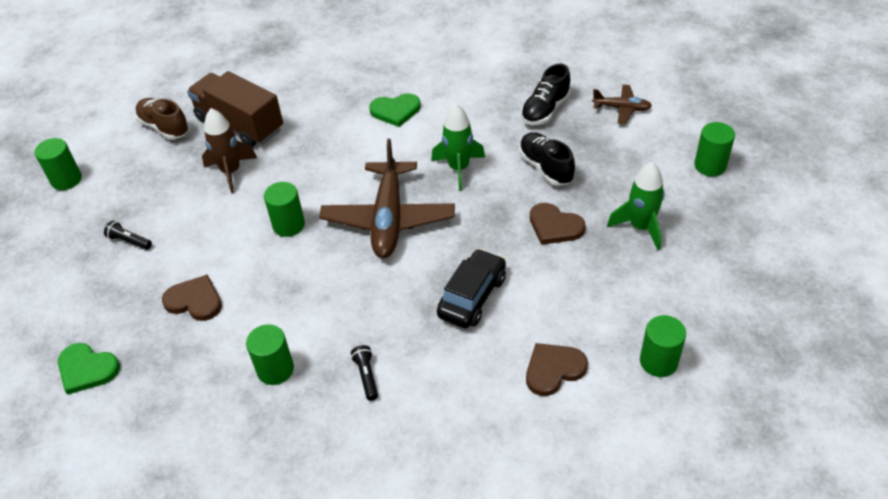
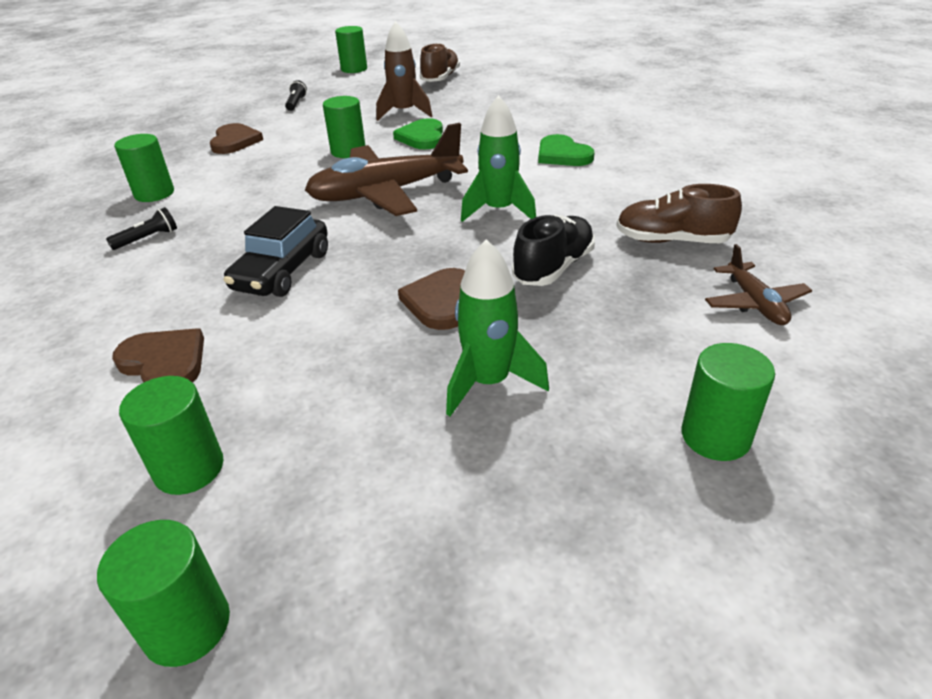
camera: 65 degrees right, 10 degrees down
green heart [58,343,120,395] -> green heart moved to [393,118,443,149]
brown truck [187,71,283,147] -> none
black car [437,249,506,328] -> black car turned 105 degrees clockwise [223,206,328,297]
black shoe [521,64,571,125] -> brown shoe [616,184,742,243]
none -> green cylinder [97,520,230,667]

